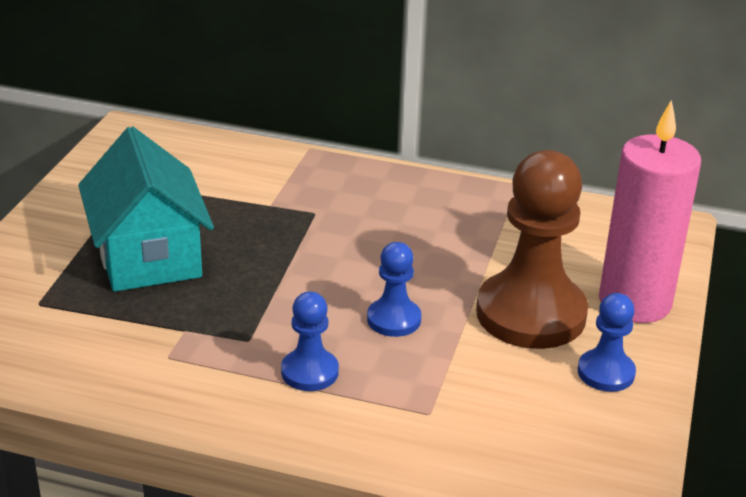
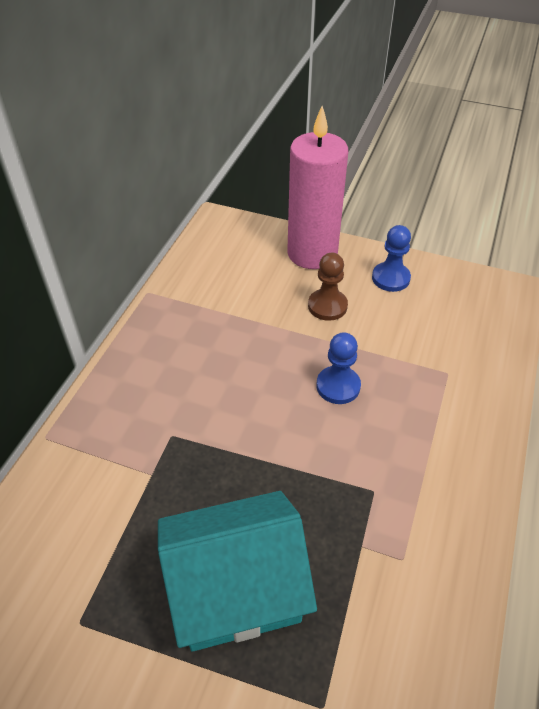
camera: 85 degrees left, 15 degrees up
blue pawn [281,291,339,391] -> none
brown pawn [476,150,588,349] -> brown pawn [308,253,348,321], size x0.49

